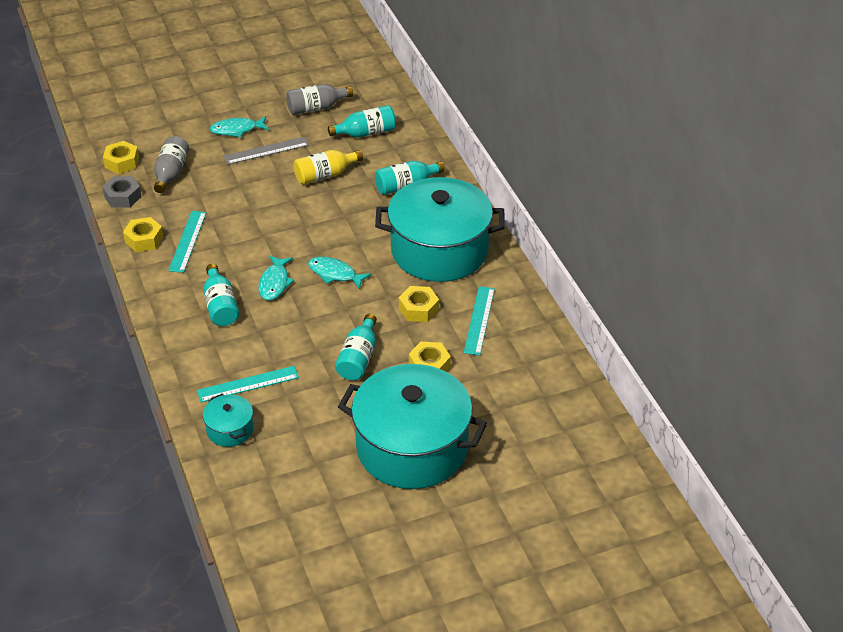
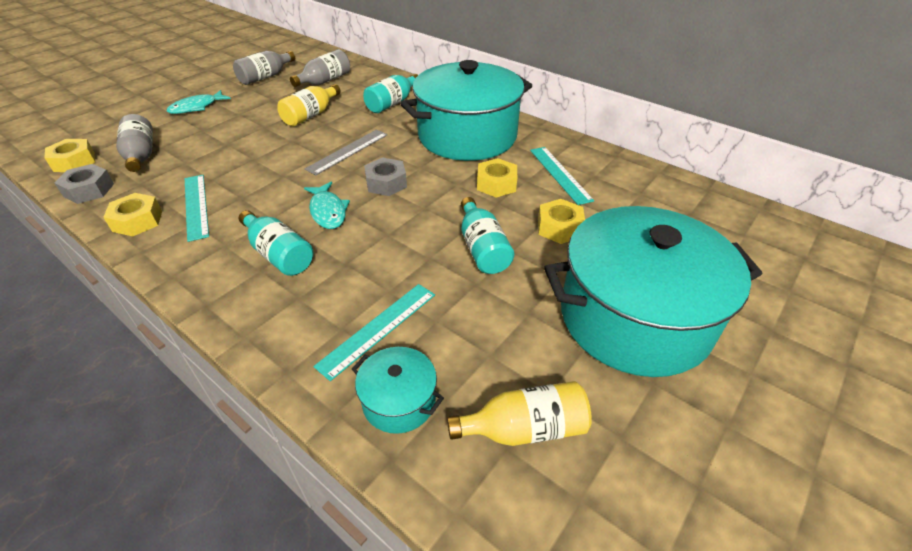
camera: 30 degrees left, 0 degrees up
grey ruler [224,137,309,165] -> grey ruler moved to [305,129,388,175]
turquoise fish [308,257,372,290] -> grey nut [364,157,407,196]
turquoise bottle [328,105,396,138] -> grey bottle [290,49,350,87]
none -> yellow bottle [447,381,592,446]

